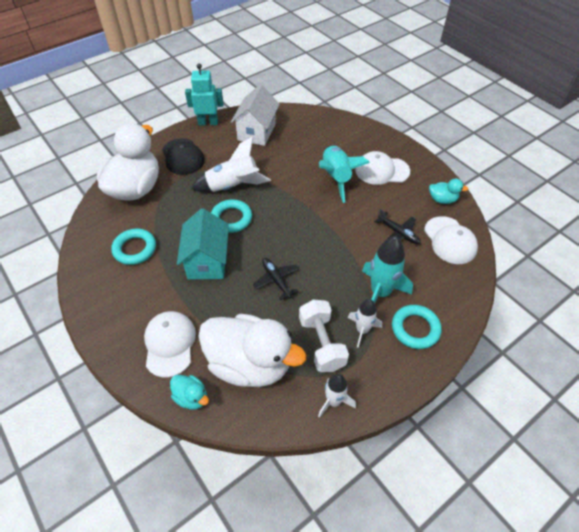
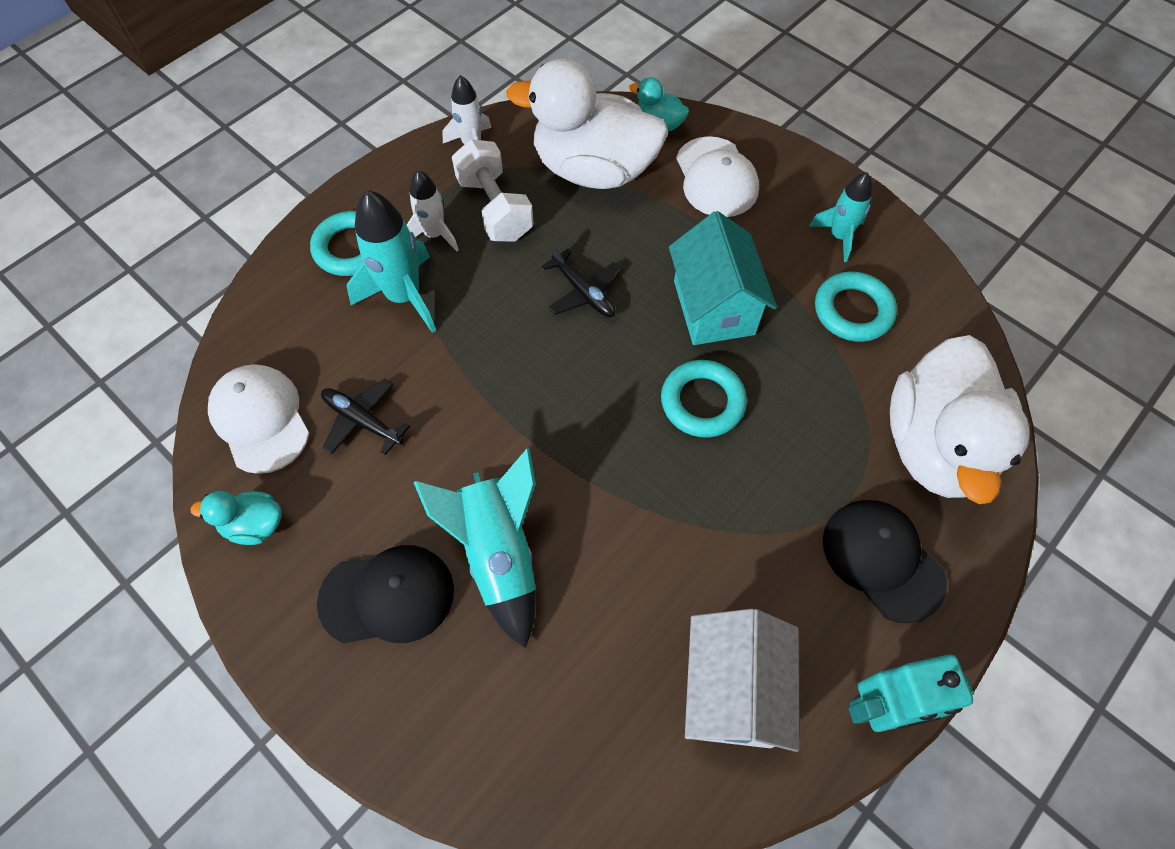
camera: 170 degrees right, 10 degrees up
white rocket [191,136,271,192] -> none
white cap [355,151,410,185] -> black cap [317,545,454,643]
none -> turquoise rocket [809,172,872,262]

